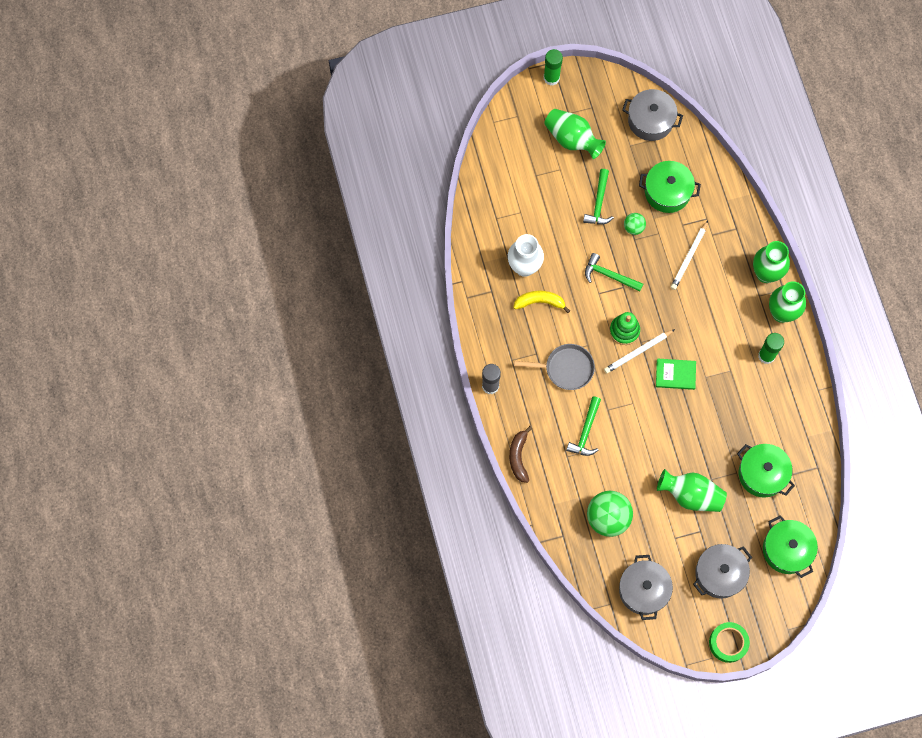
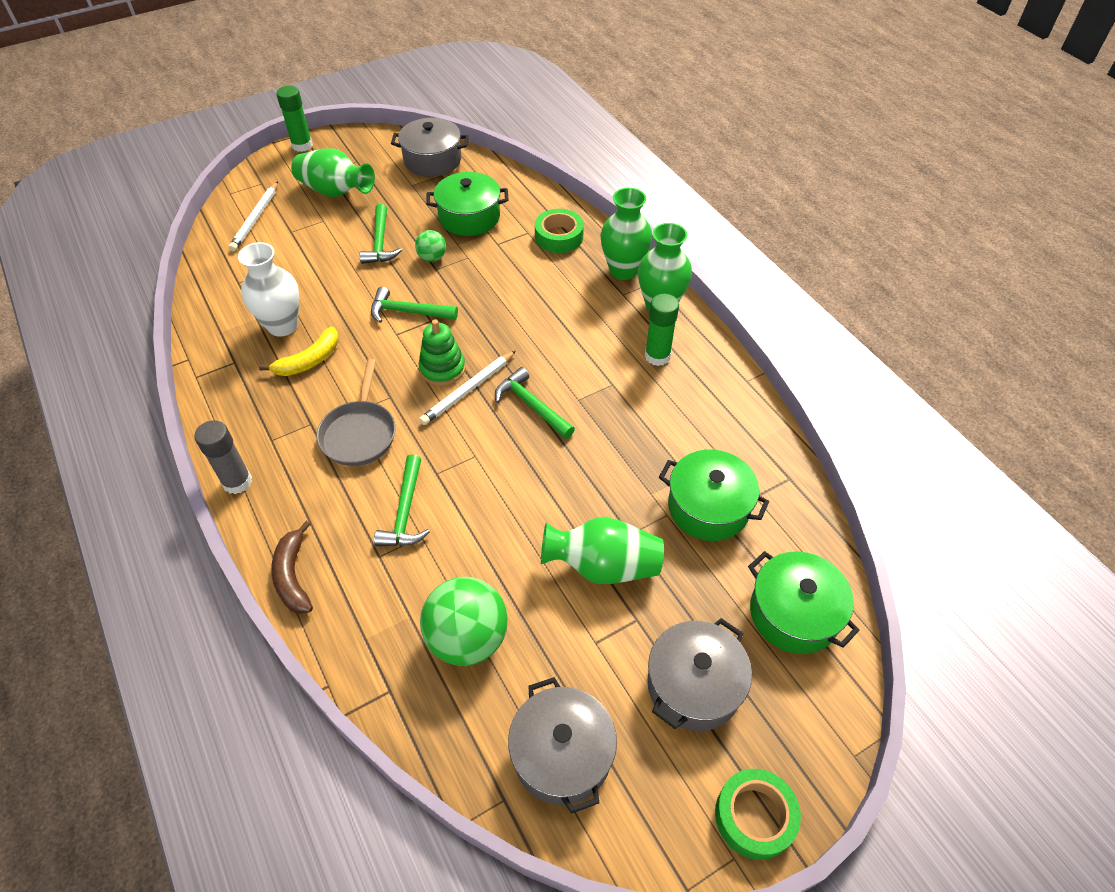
camera: 15 degrees left, 20 degrees down
yellow banana [513,291,570,313] -> yellow banana turned 150 degrees clockwise [259,327,338,376]
grey pan [514,344,595,390] -> grey pan turned 105 degrees clockwise [316,359,396,466]
green book [656,359,696,390] -> green hammer [495,367,575,439]
white pencil [671,220,708,290] -> white pencil moved to [229,182,278,251]
none -> green tape [535,209,584,253]

